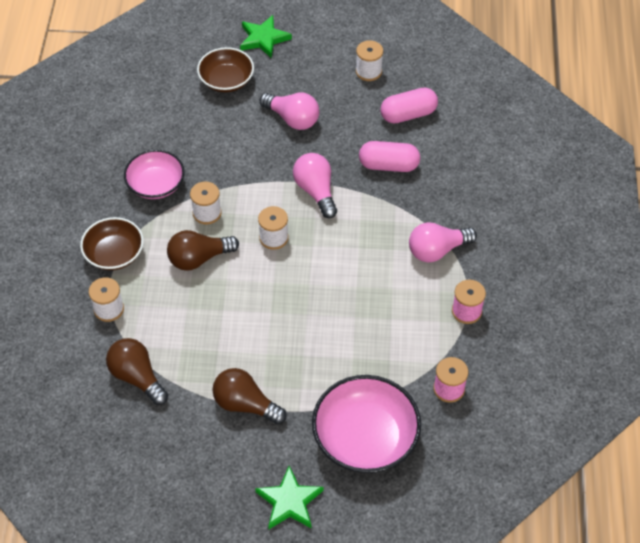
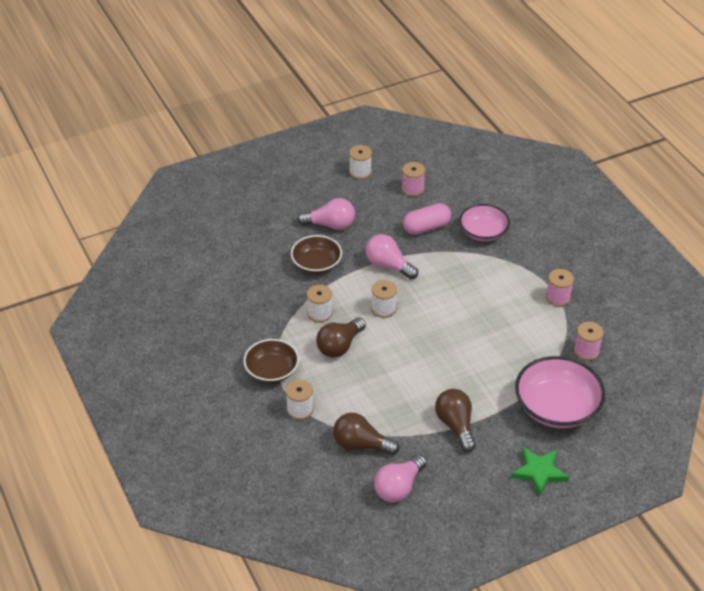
camera: 30 degrees left, 10 degrees down
pink bowl [124,150,185,199] -> pink bowl moved to [459,204,510,241]
brown bowl [197,47,254,92] -> brown bowl moved to [291,235,342,274]
brown light bulb [212,368,287,424] -> brown light bulb turned 75 degrees clockwise [435,389,476,452]
green star [240,15,292,58] -> none
pink capsule [380,88,438,123] -> pink spool [402,162,425,197]
pink light bulb [409,222,477,263] -> pink light bulb moved to [374,454,427,503]

